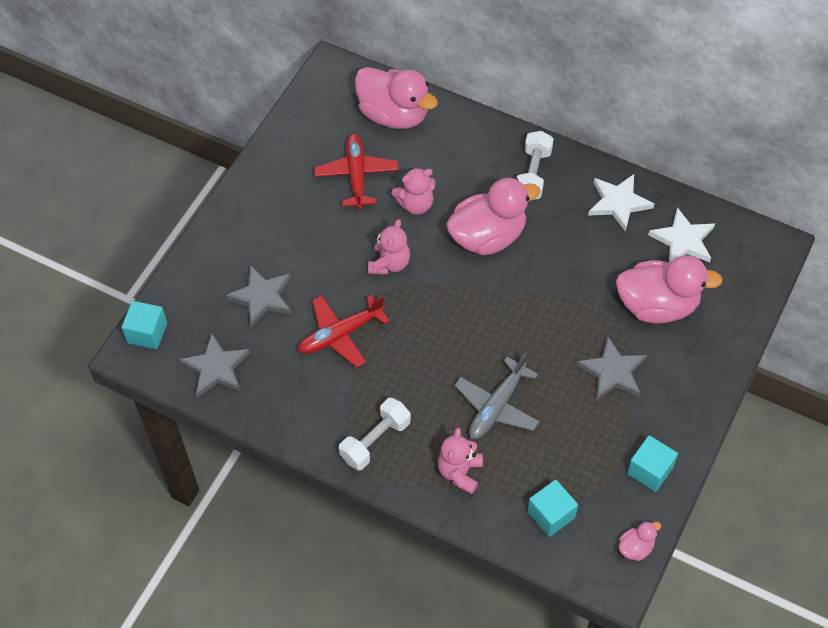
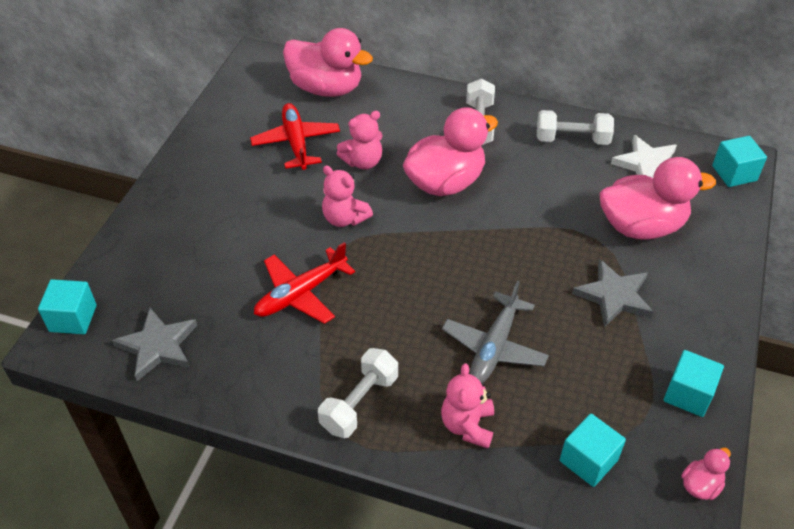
camera: 10 degrees left, 10 degrees down
grey star [225,265,291,327] -> none
pink teddy bear [368,219,410,275] -> pink teddy bear turned 120 degrees clockwise [322,165,373,227]
white star [588,174,654,232] -> white dumbbell [537,110,614,145]
none -> turquoise cube [712,136,767,187]

